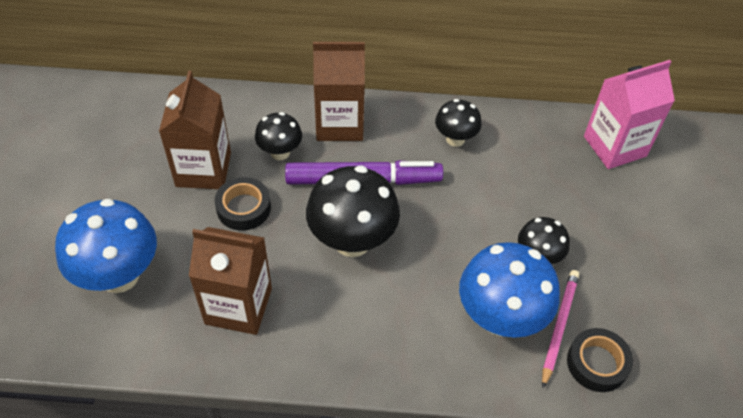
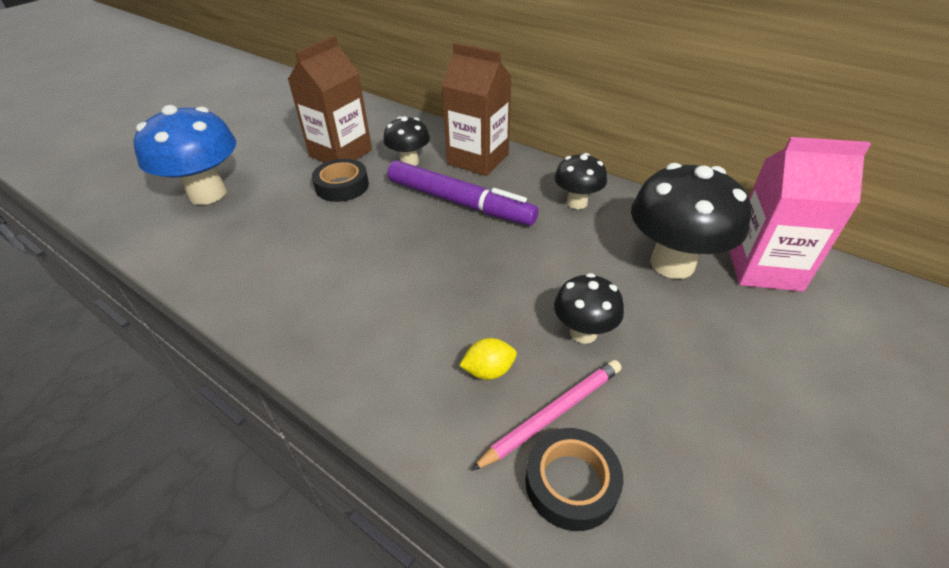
camera: 35 degrees right, 10 degrees down
brown carton [189,227,272,335] -> none
black mushroom [306,166,400,257] -> black mushroom moved to [631,163,751,279]
blue mushroom [459,242,560,338] -> yellow lemon [459,338,517,380]

